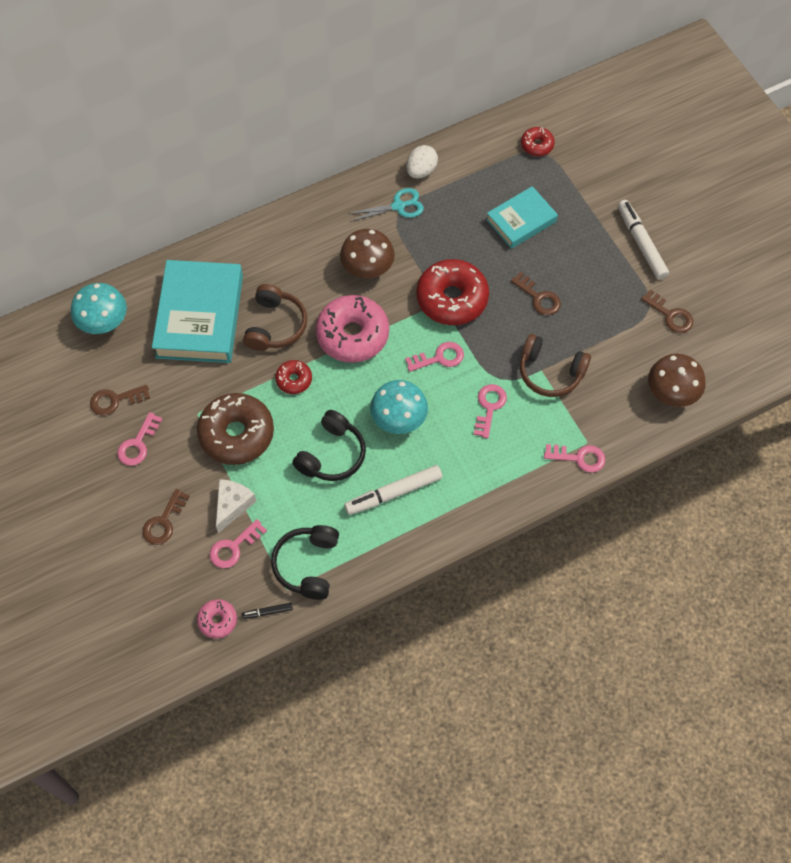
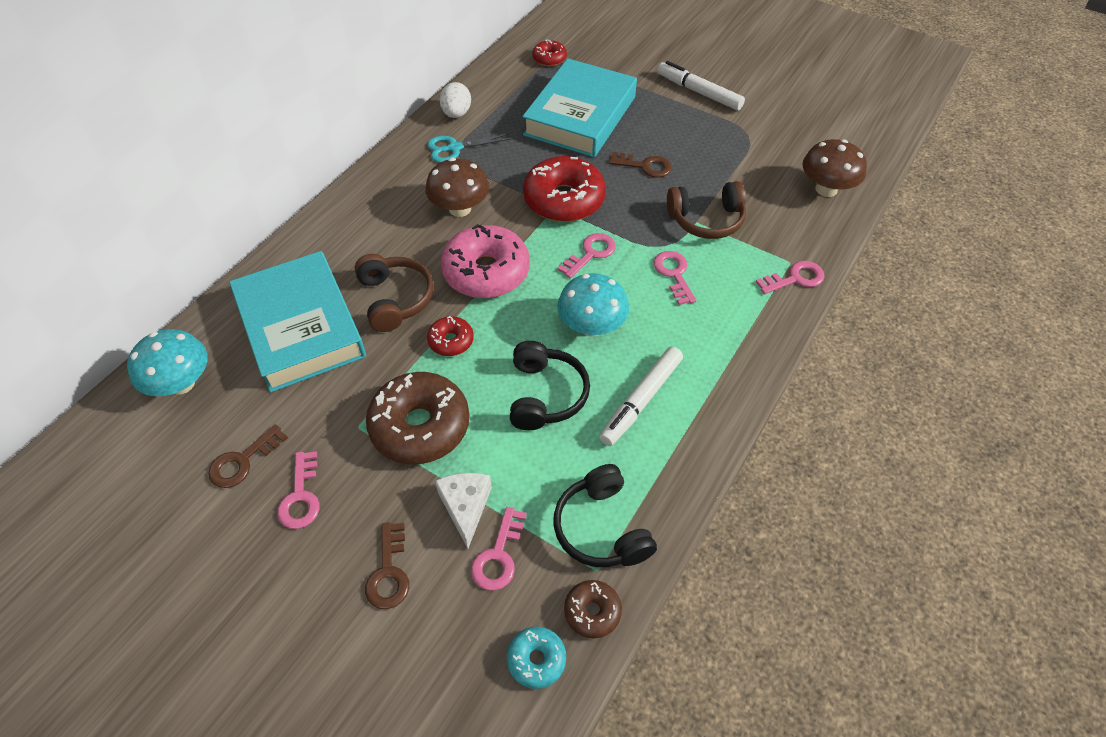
camera: 30 degrees left, 10 degrees down
pink donut [197,599,237,639] -> turquoise donut [507,626,566,689]
black marker [242,603,293,619] -> brown donut [564,580,622,638]
turquoise scissors [348,188,424,222] -> turquoise scissors turned 150 degrees counterclockwise [427,134,511,163]
turquoise book [486,186,558,249] -> turquoise book [522,58,637,157], size x1.72
brown key [641,289,693,333] -> none

